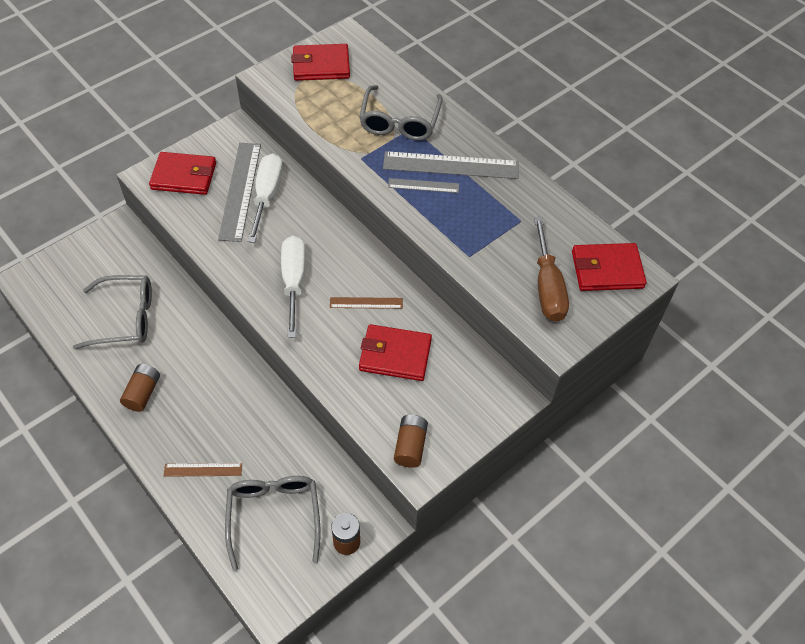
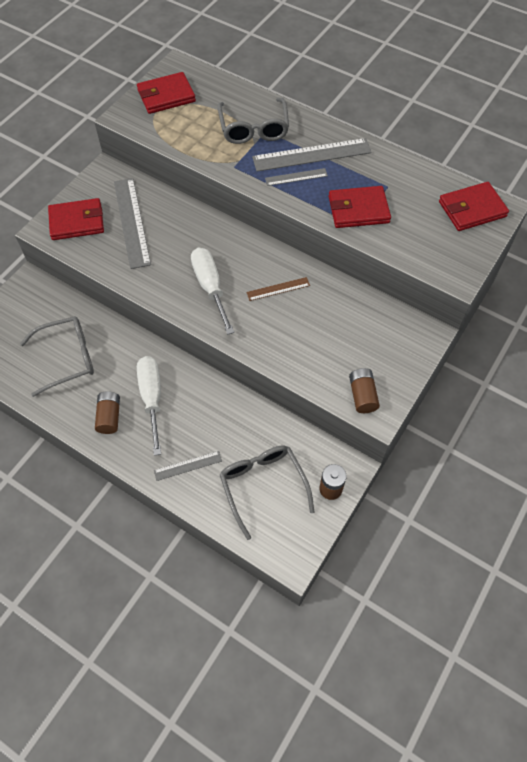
camera: 15 degrees left, 5 degrees up
brown ruler [164,463,242,477] -> grey ruler [154,451,222,481]
white screwdriver [247,153,283,243] -> white screwdriver moved to [137,356,161,456]
red wallet [359,324,432,381] -> red wallet moved to [329,186,391,228]
brown screwdriver [534,216,569,322] -> none

